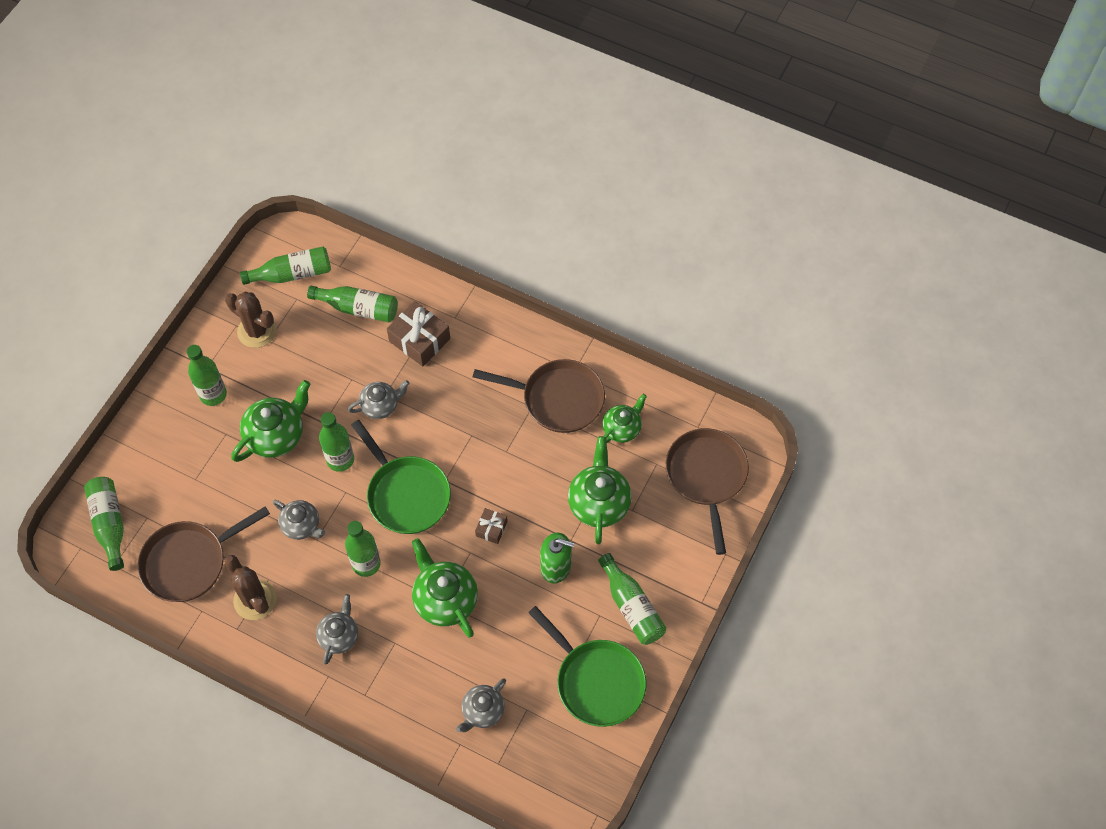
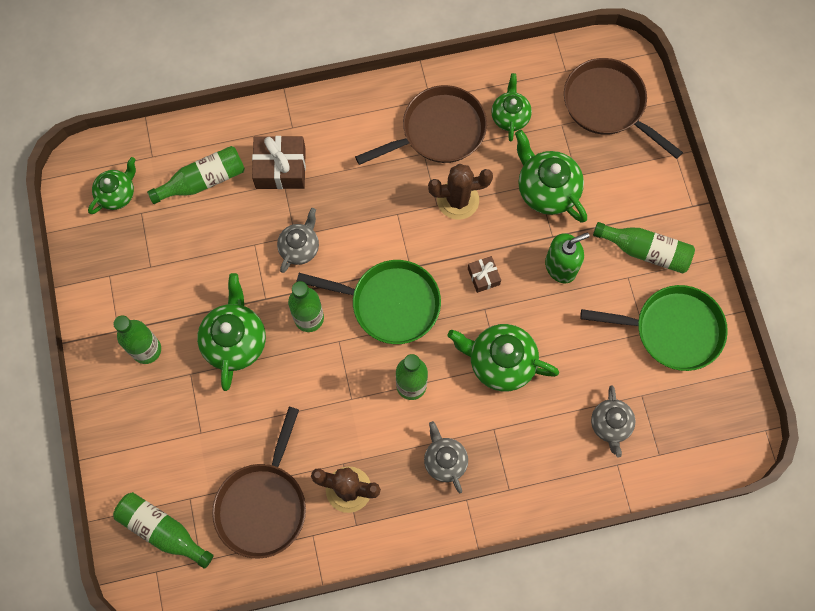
camera: 40 degrees left, 10 degrees up
brown cactus [225,292,277,348] -> brown cactus moved to [428,164,493,220]
green bottle [240,247,331,285] -> green teapot [88,157,136,214]
grey teapot [273,500,325,540] -> none

